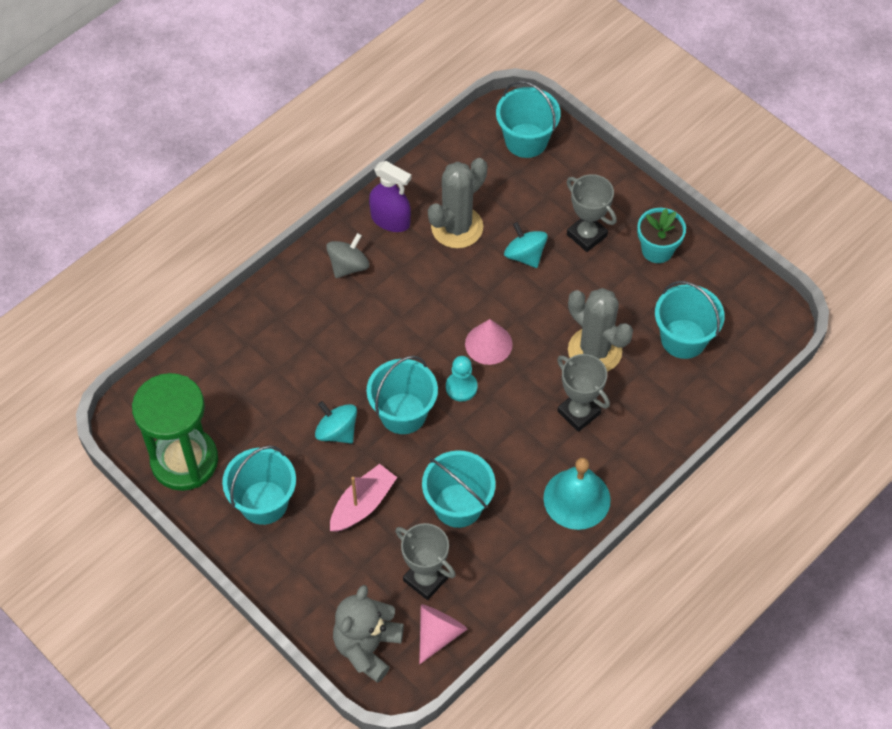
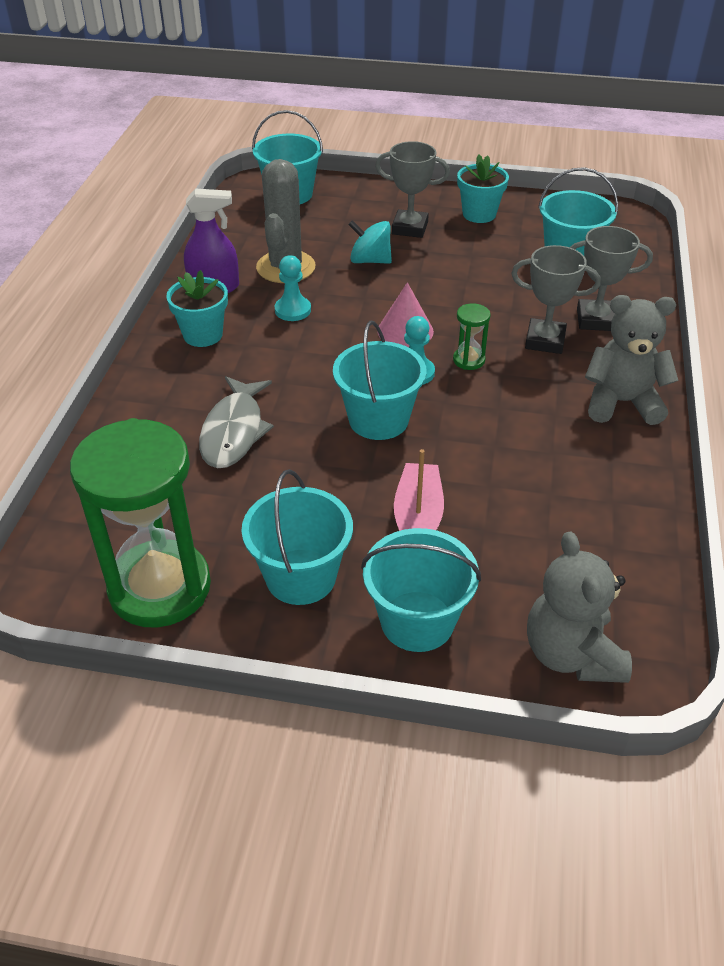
camera: 35 degrees left, 15 degrees down
turquoise spinning top [315,401,357,444] -> none
grey spinning top [326,233,369,278] -> turquoise flower pot [166,270,228,347]
grey trophy [395,523,456,600] -> grey trophy moved to [570,226,653,331]
pink cone [419,604,467,664] -> none
turquoise bucket [422,450,496,528] -> turquoise bucket moved to [361,528,481,652]
turquoise bell [543,458,611,530] -> grey teddy bear [585,295,679,425]
grey cactus [568,288,633,372] -> none
none -> grey fish [199,376,274,468]
none -> turquoise pawn [275,255,311,321]
none -> green hourglass [453,303,491,370]

